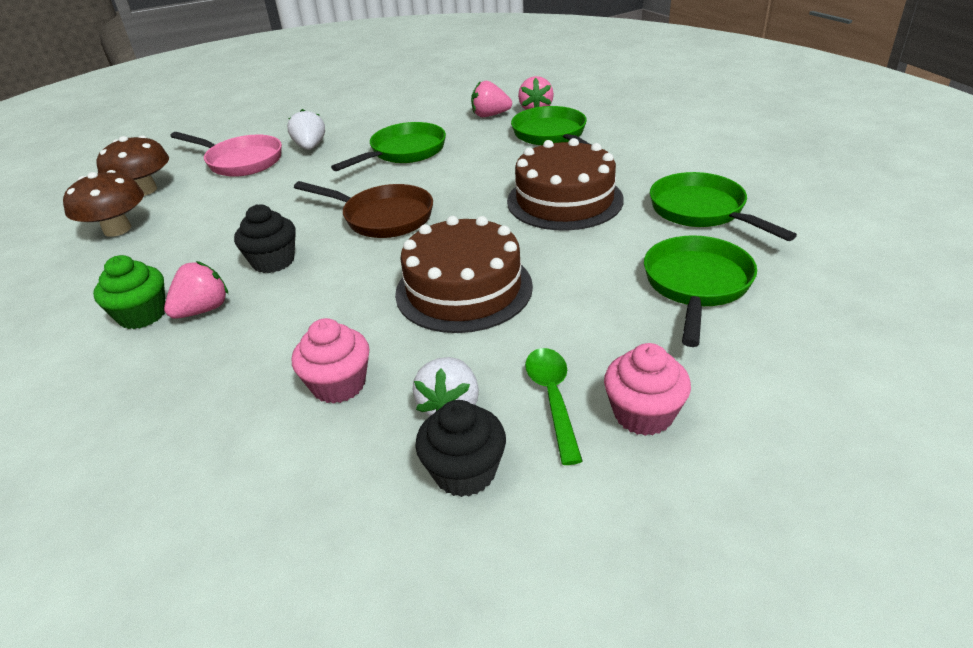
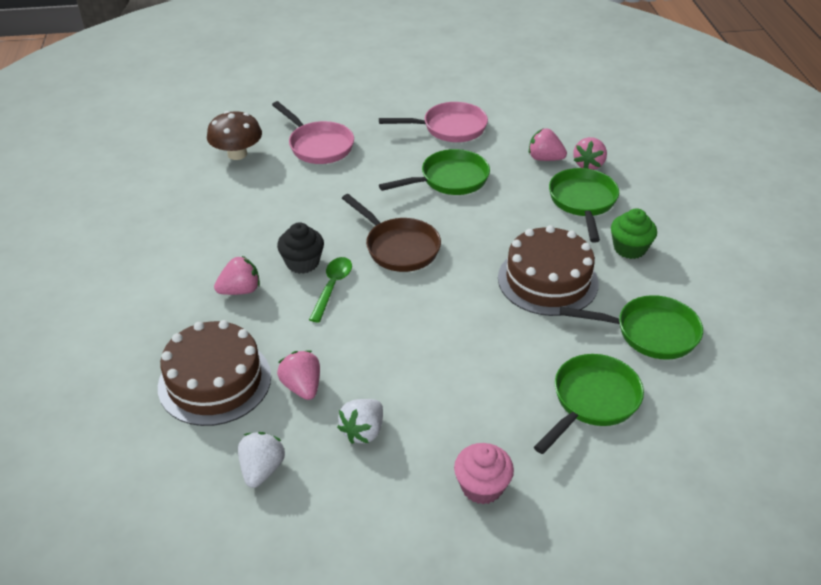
camera: 20 degrees right, 5 degrees up
brown mushroom [63,170,144,237] -> none
green cupcake [93,255,165,329] -> green cupcake moved to [611,208,657,259]
white strawberry [287,109,325,150] -> white strawberry moved to [238,432,285,488]
pink cupcake [292,318,370,404] -> pink strawberry [277,351,320,400]
brown cake [395,216,533,333] -> brown cake moved to [158,320,271,426]
black cupcake [415,400,506,497] -> none
green spoon [525,348,583,465] -> green spoon moved to [309,257,352,323]
green pan [650,172,797,241] -> green pan turned 105 degrees clockwise [560,295,703,360]
none -> pink pan [379,102,488,142]

